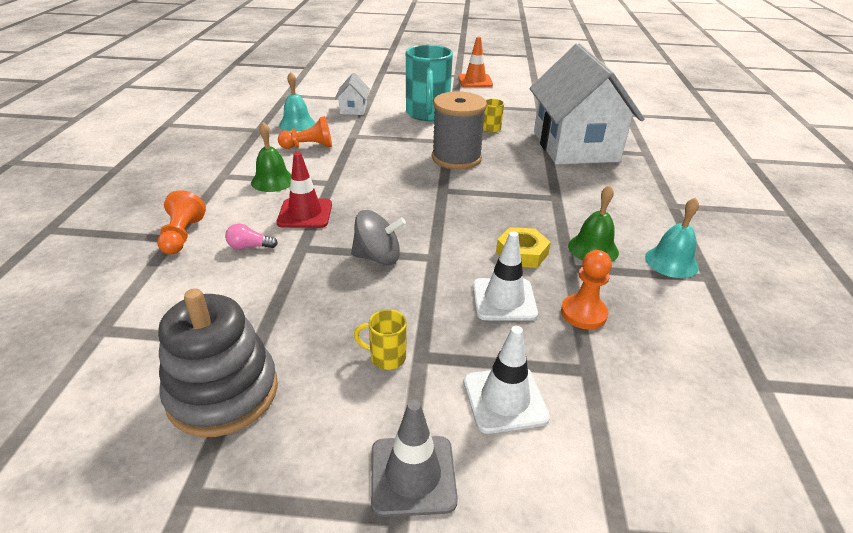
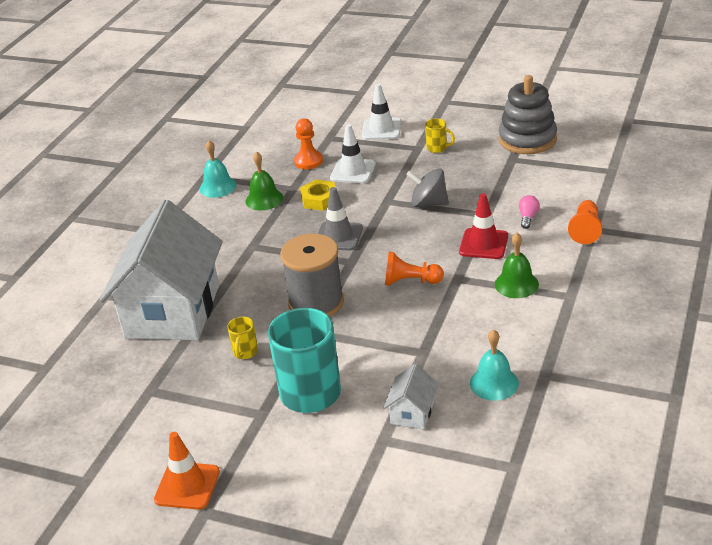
camera: 160 degrees left, 0 degrees up
pink light bulb [225,223,278,249] -> pink light bulb turned 90 degrees counterclockwise [519,195,539,229]
orange pawn [278,116,332,149] -> orange pawn moved to [385,251,444,286]
grey traffic cone [371,400,458,517] -> grey traffic cone moved to [318,187,363,251]

